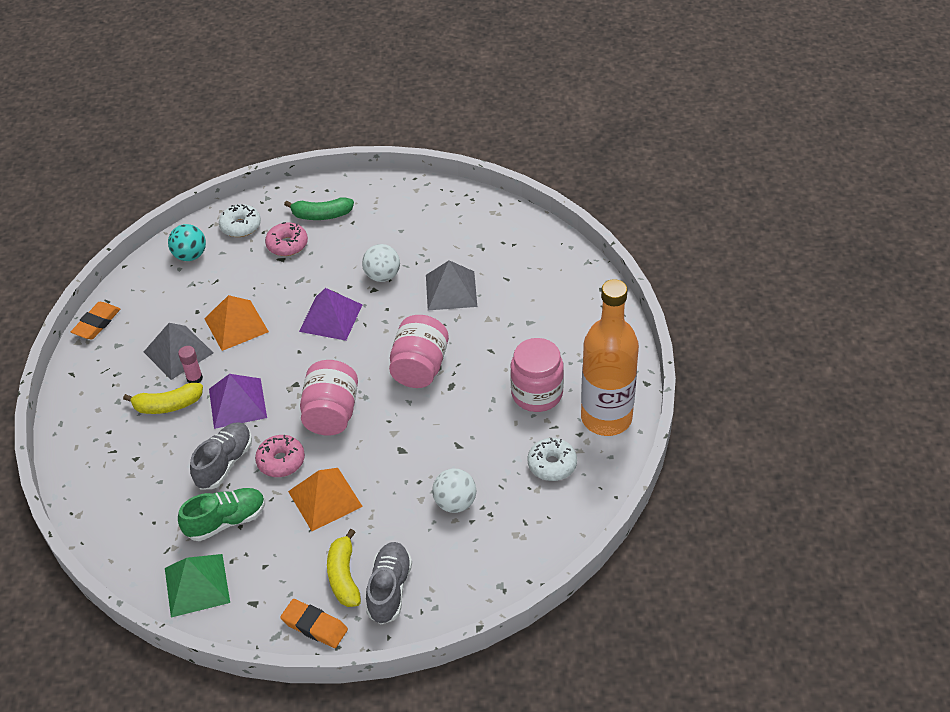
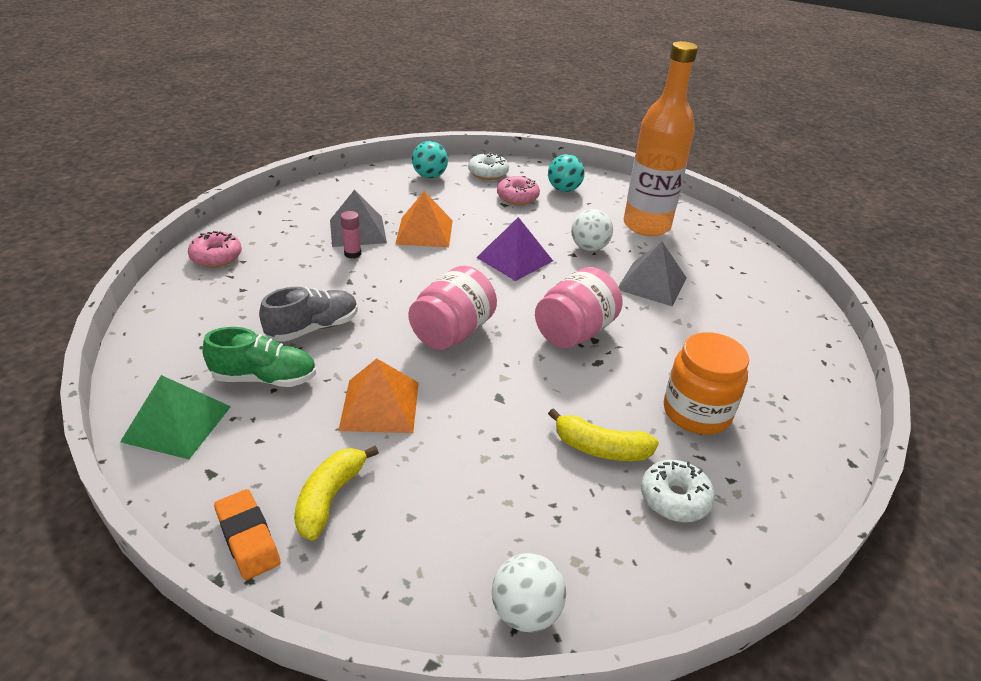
camera: 25 degrees right, 10 degrees down
orange eraser [71,302,120,339] -> none
yellow banana [123,383,203,414] -> yellow banana moved to [548,408,659,461]
purple pyramid [209,374,267,429] -> none
pink donut [255,435,305,477] -> pink donut moved to [188,231,242,267]
green banana [284,197,354,220] -> turquoise ball [548,154,585,192]
grey shoe [366,542,412,624] -> none
white ball [432,469,476,513] -> white ball moved to [492,553,566,632]
pink jar [510,338,564,412] -> orange jar [664,332,749,435]
orange bottle [581,279,639,436] -> orange bottle moved to [624,41,698,236]

